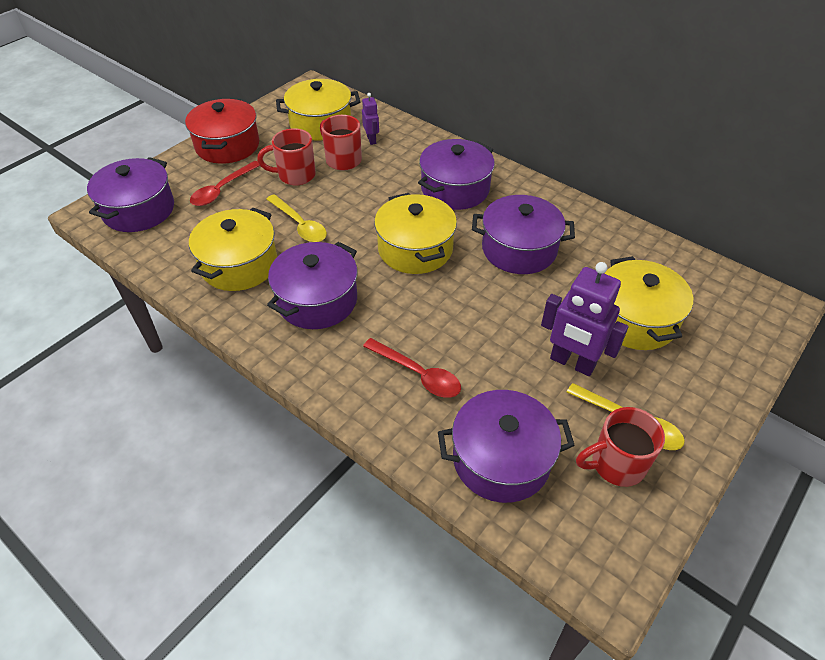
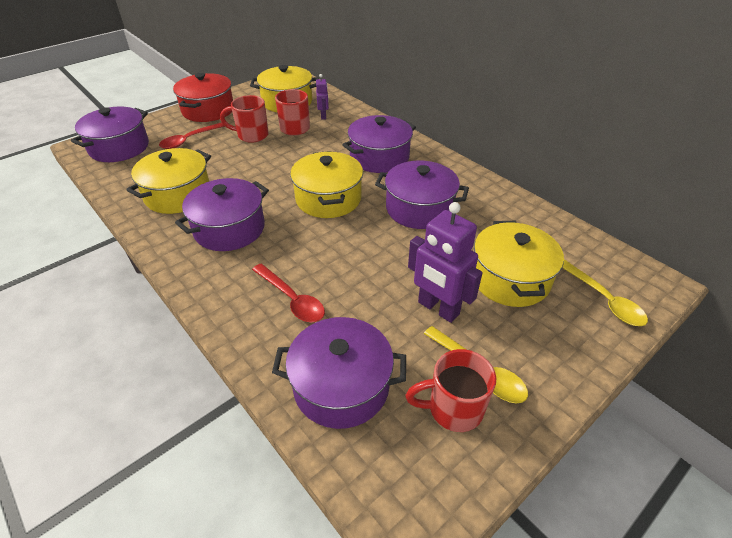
camera: 10 degrees right, 5 degrees down
yellow spoon [266,194,327,242] -> yellow spoon moved to [562,259,648,326]

